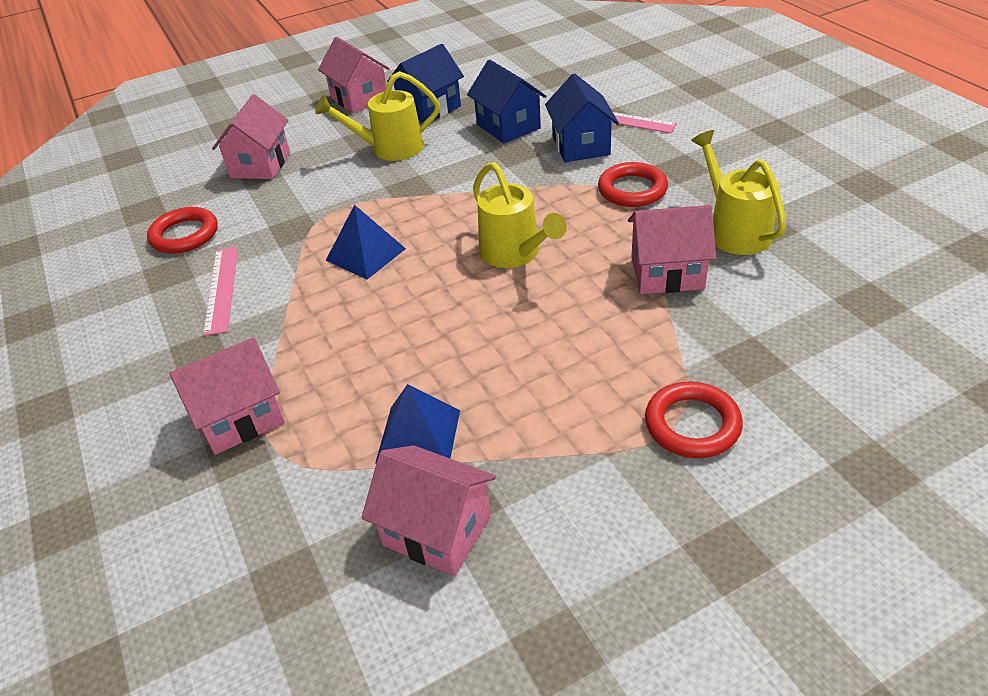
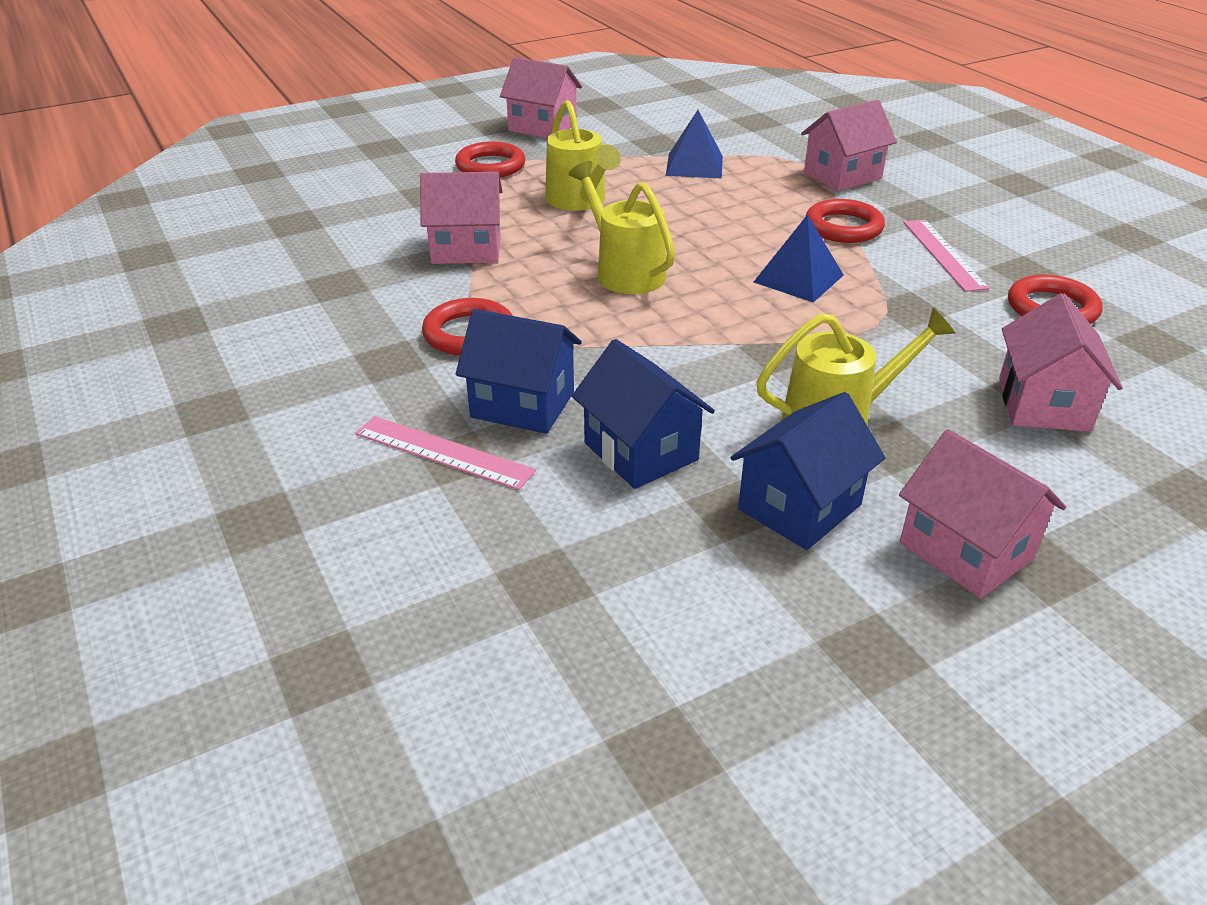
camera: 175 degrees right, 5 degrees down
pink house [361,445,496,576] -> pink house moved to [500,57,582,138]
blue house [545,73,619,162] -> blue house turned 60 degrees counterclockwise [456,309,582,434]
yellow watering can [691,130,786,255] -> yellow watering can moved to [545,100,621,211]
none -> red ring [805,199,885,243]

